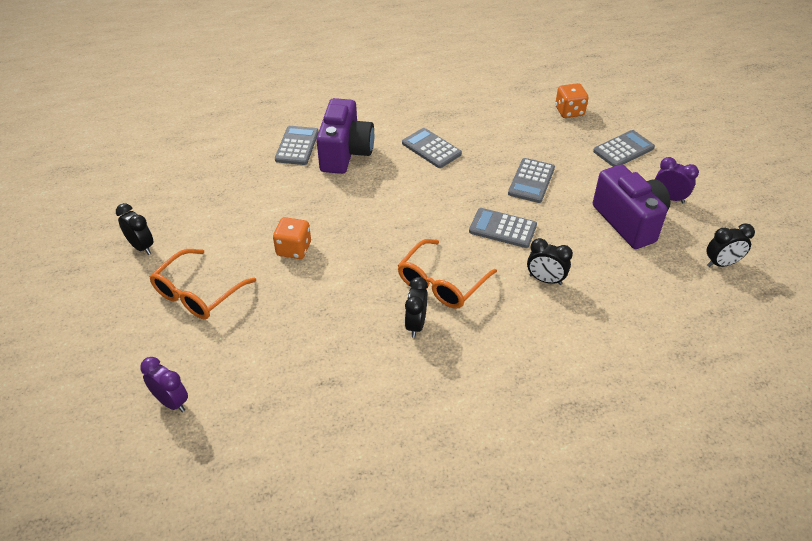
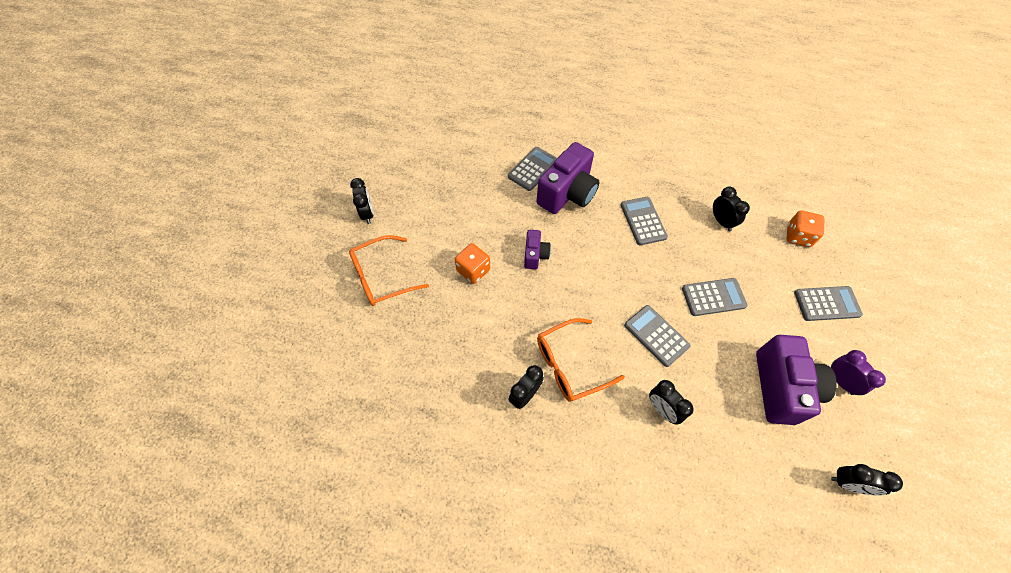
camera: 30 degrees right, 15 degrees up
purple clock [140,357,188,412] -> none
grey calculator [508,158,555,203] -> grey calculator turned 150 degrees counterclockwise [682,278,748,316]
none -> purple camera [524,230,551,269]
none -> black clock [713,186,750,231]

